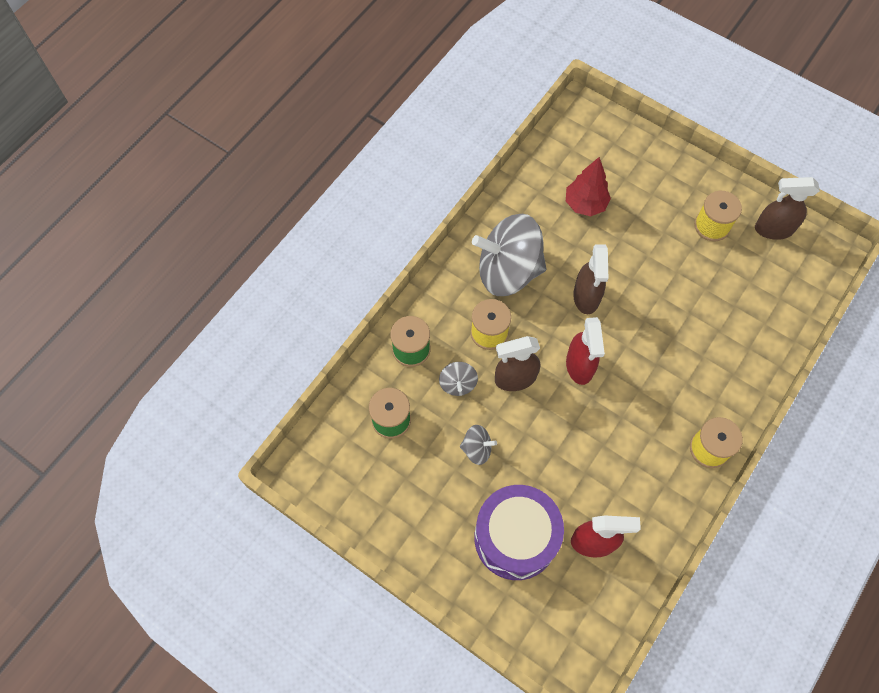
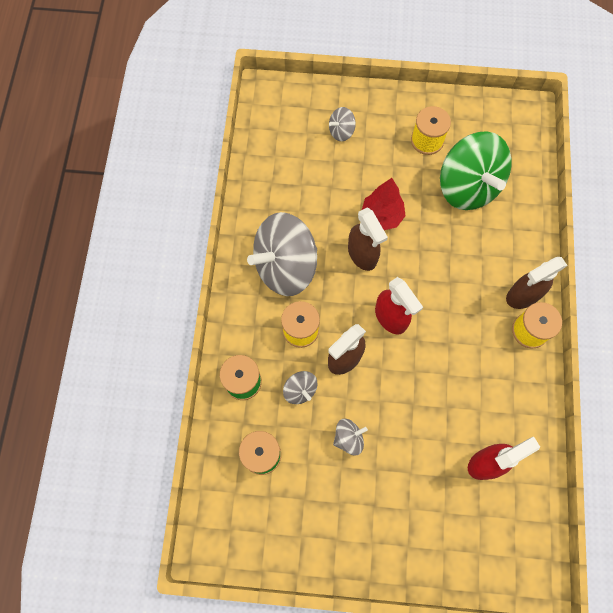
camera: 30 degrees left, 5 degrees up
purple drum [474,485,564,580] -> none
red tree [566,157,611,216] -> red tree moved to [362,178,405,230]
brown spray bottle [755,177,820,240] -> brown spray bottle moved to [506,257,568,309]
none -> grey spinning top [329,107,356,141]
none -> green spinning top [440,131,512,210]

